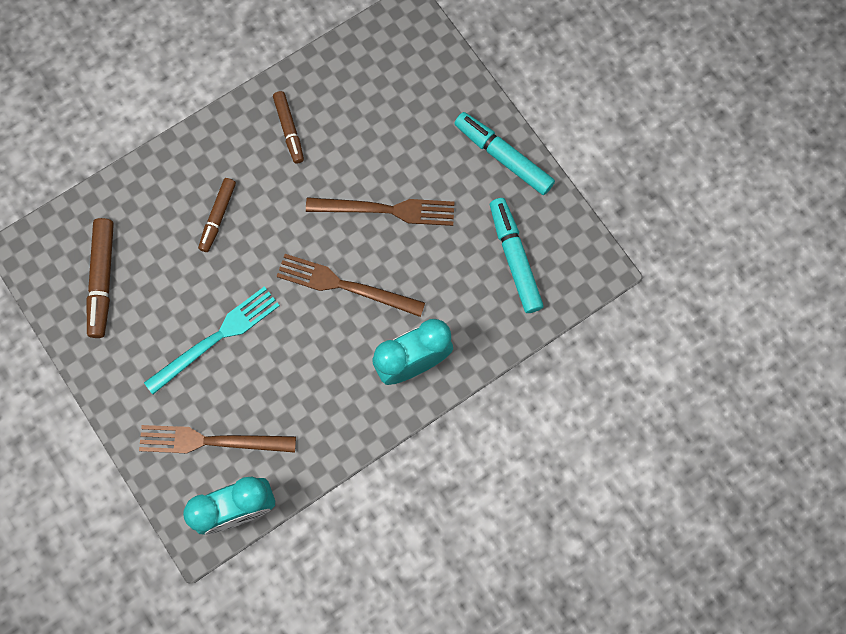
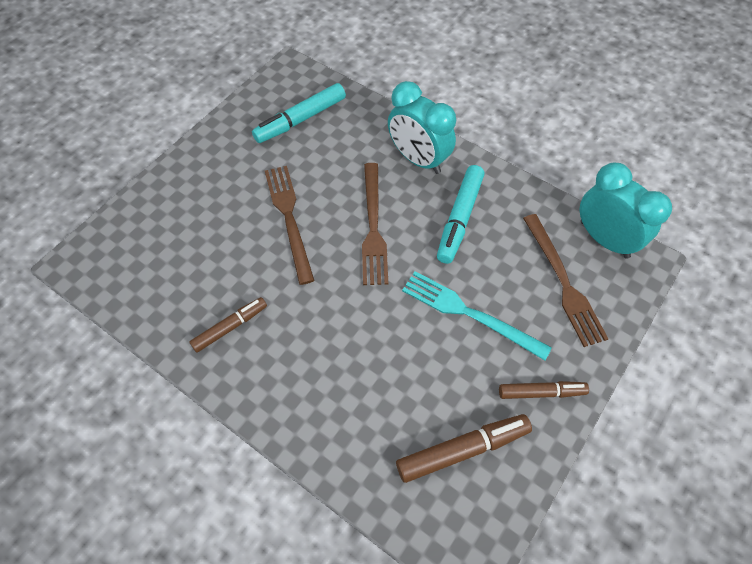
camera: 110 degrees left, 15 degrees down
brown marker [198,178,236,252] -> brown marker moved to [499,381,589,399]
turquoise marker [454,112,555,195] -> turquoise marker moved to [437,165,485,264]

